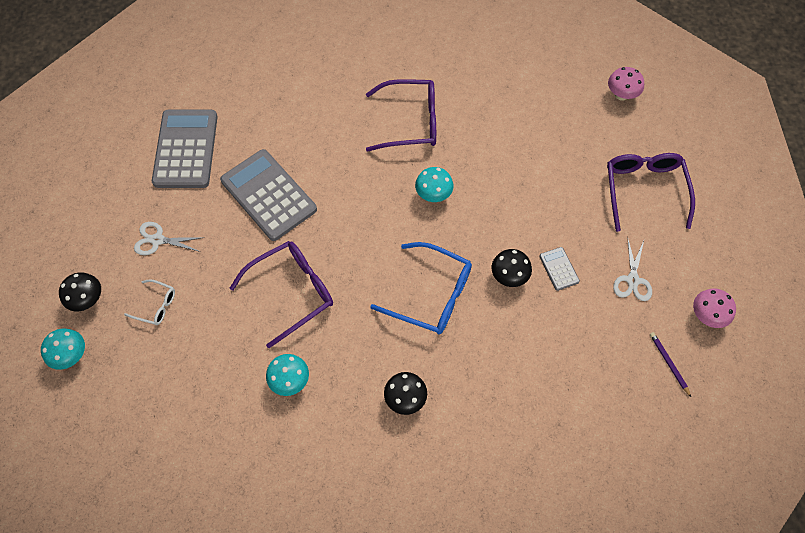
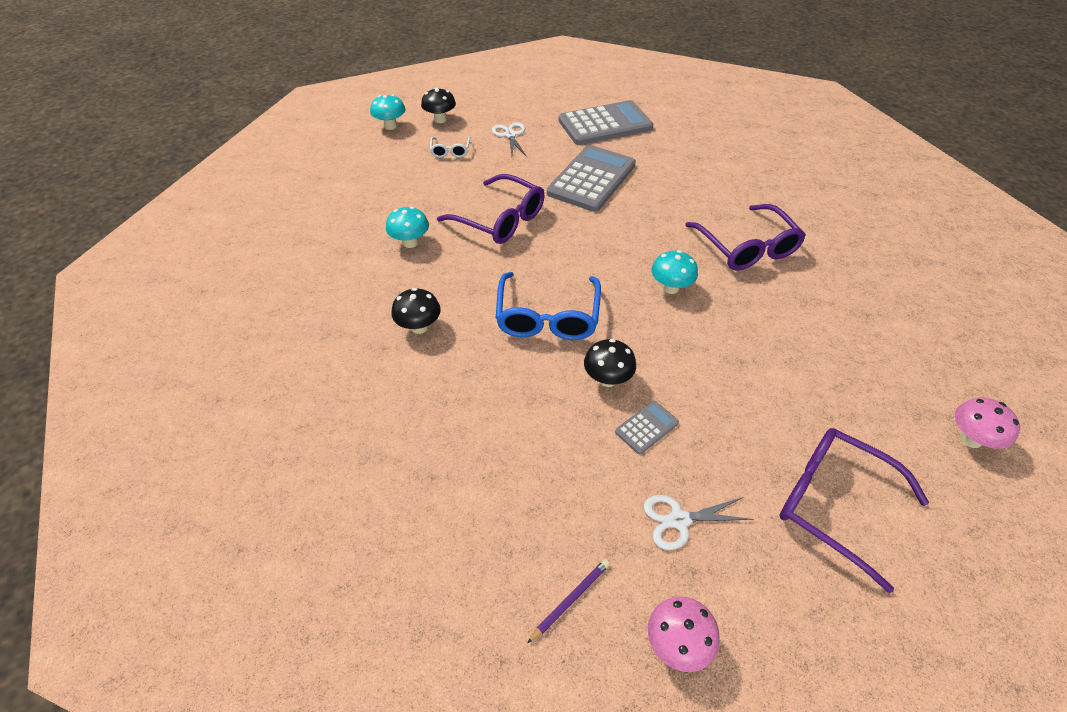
camera: 70 degrees right, 15 degrees down
purple glasses [607,153,695,232] -> purple glasses turned 120 degrees counterclockwise [779,428,929,593]

